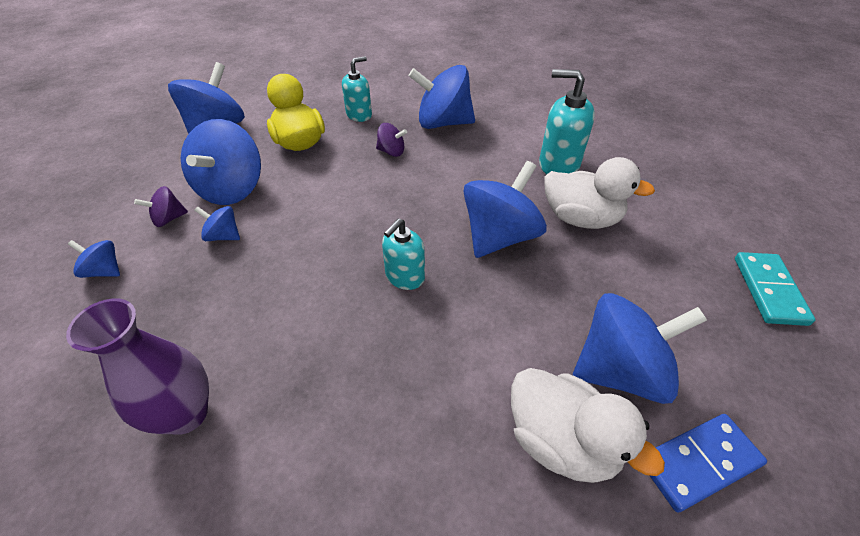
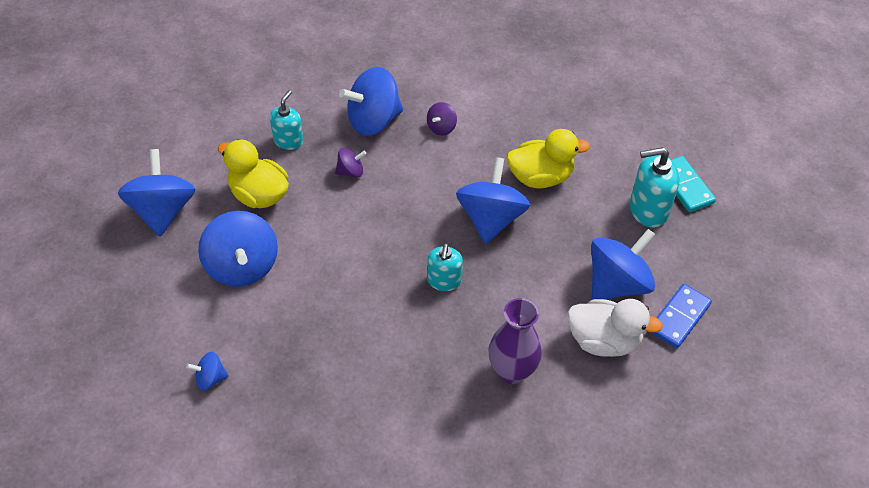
camera: 30 degrees left, 5 degrees up
purple vase [66,299,209,435] -> purple vase moved to [488,298,542,384]
purple spinning top [134,186,188,227] -> purple spinning top moved to [427,102,457,136]
blue spinning top [194,206,240,241] -> none
turquoise soap dispenser [539,69,595,174] -> turquoise soap dispenser moved to [630,147,680,228]
white duck [544,157,655,229] -> yellow duck [506,129,590,189]

